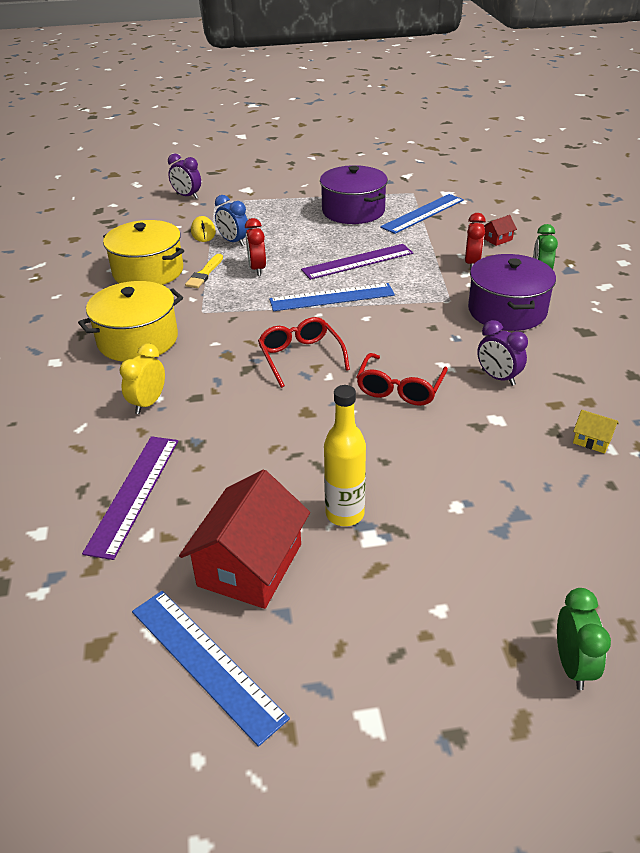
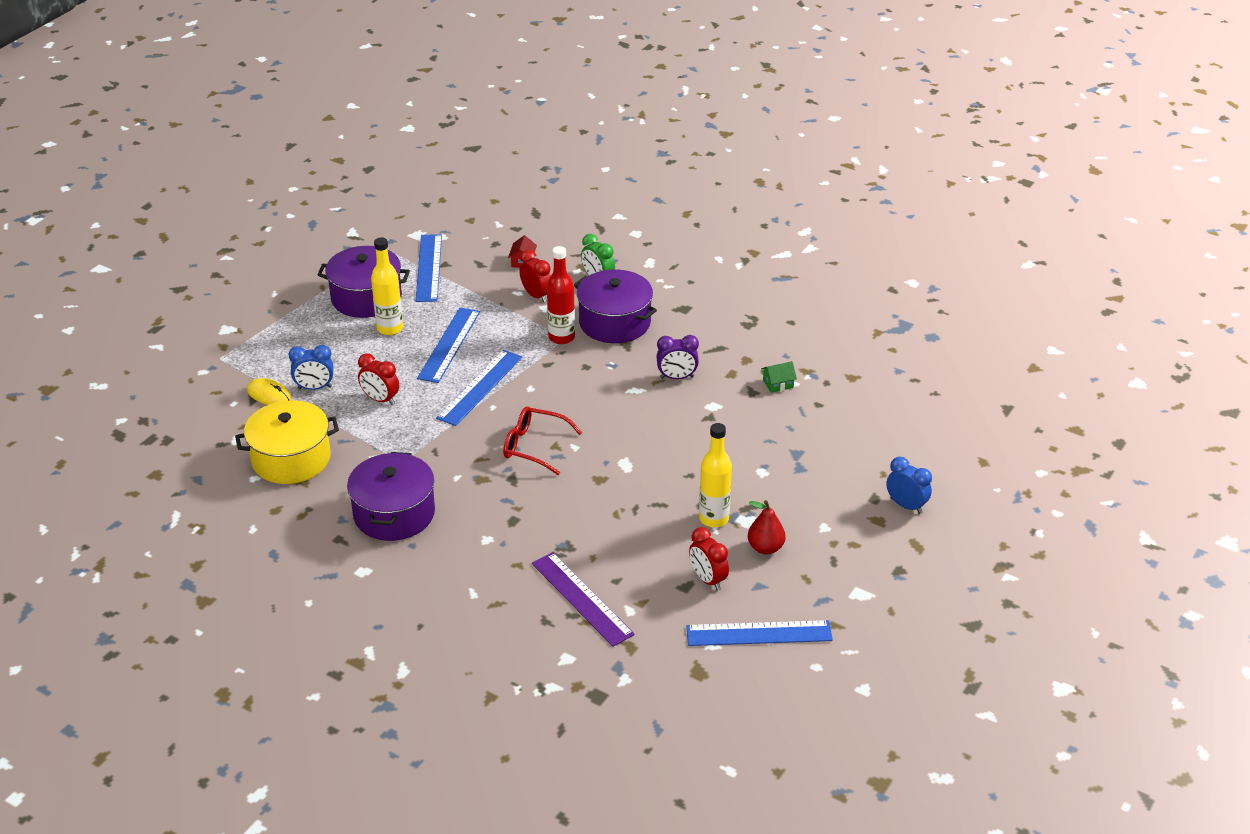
camera: 50 degrees left, 0 degrees up
yellow pot [78,281,183,362] -> purple pot [347,452,435,541]
yellow clock [120,343,165,414] -> none
purple clock [168,154,201,199] -> none
red house [179,470,310,609] -> red clock [689,527,729,591]
yellow brush [185,254,223,288] -> none
purple ruler [301,244,413,280] -> blue ruler [417,307,480,383]
red glasses [356,353,448,406] -> none
green clock [557,588,611,690] -> blue clock [886,457,932,514]
yellow house [573,410,619,453] -> green house [761,361,797,393]
none -> yellow bottle [371,237,403,335]
none -> red bottle [547,246,575,344]
none -> red pear [748,500,786,554]

